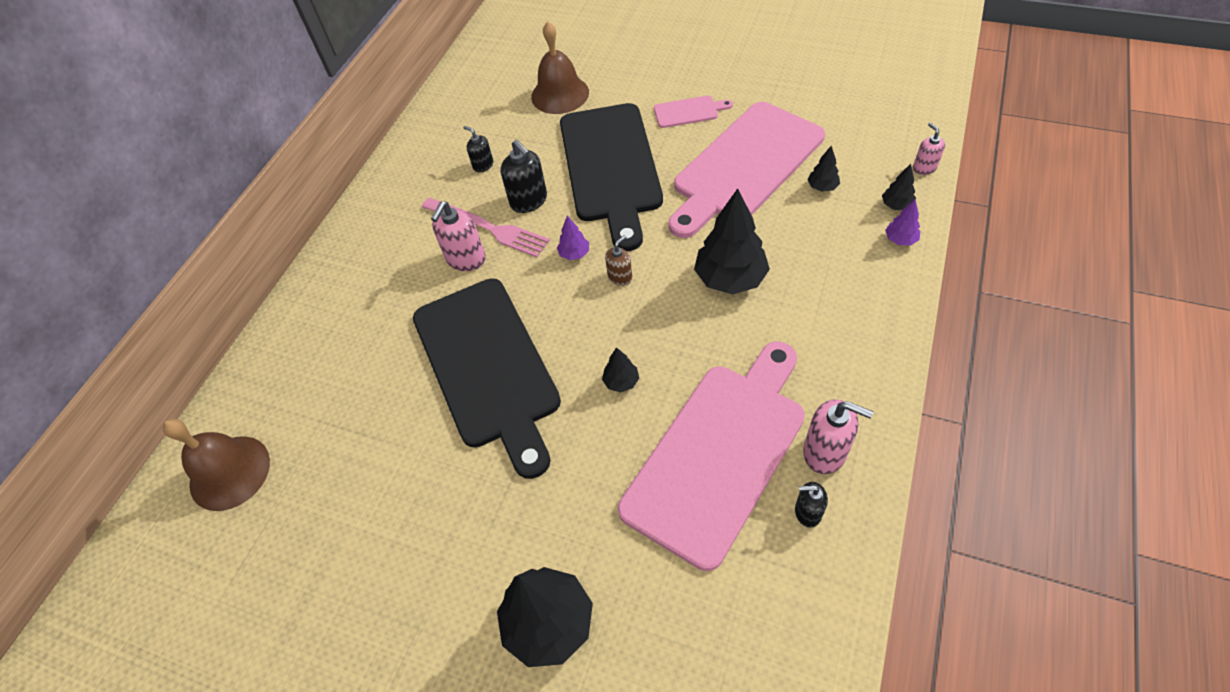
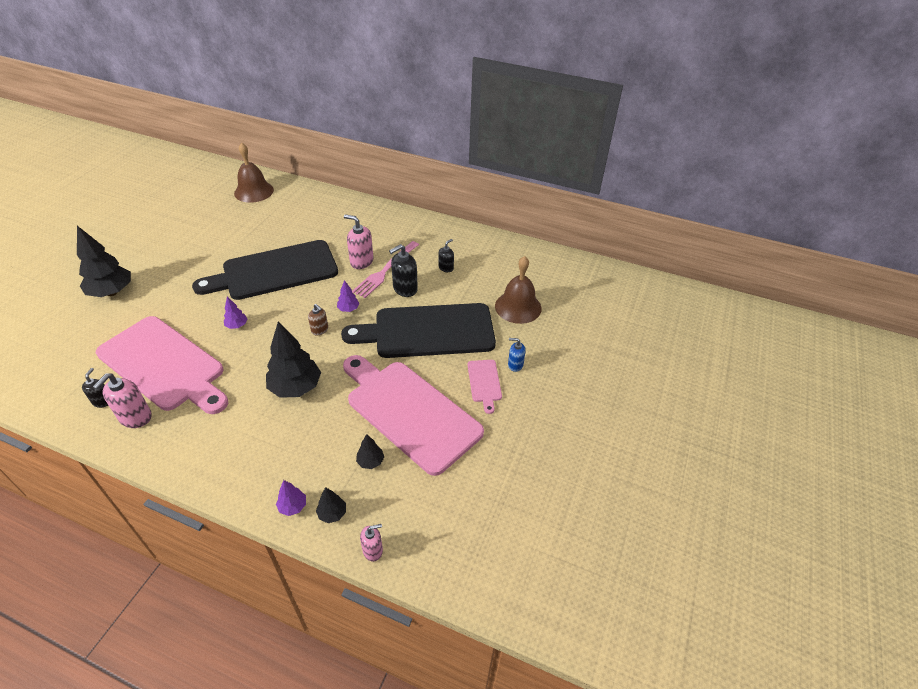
camera: 85 degrees right, 10 degrees down
black tree [602,347,639,393] -> purple tree [224,297,248,329]
none -> blue soap dispenser [508,338,526,372]

